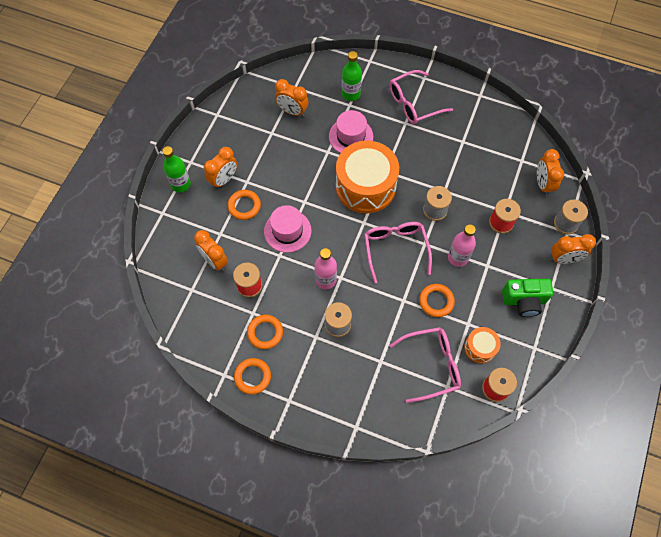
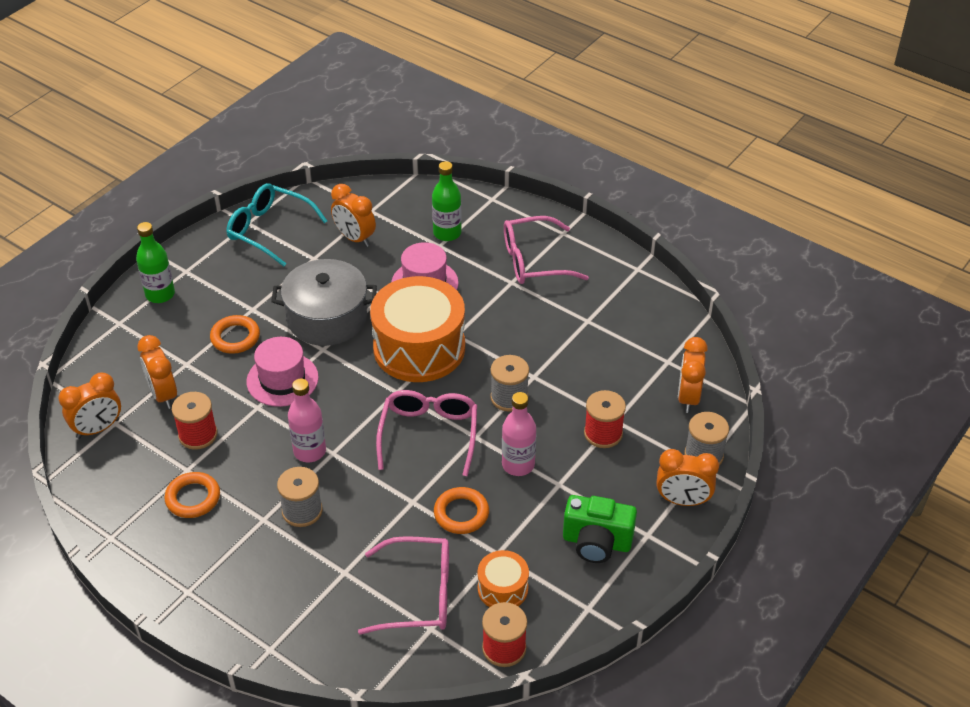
camera: 15 degrees right, 20 degrees down
orange clock [204,147,237,189] -> orange clock moved to [59,372,121,439]
orange ring [234,358,271,395] -> none
none -> turquoise glasses [227,183,327,266]
none -> grey pot [271,259,377,346]

